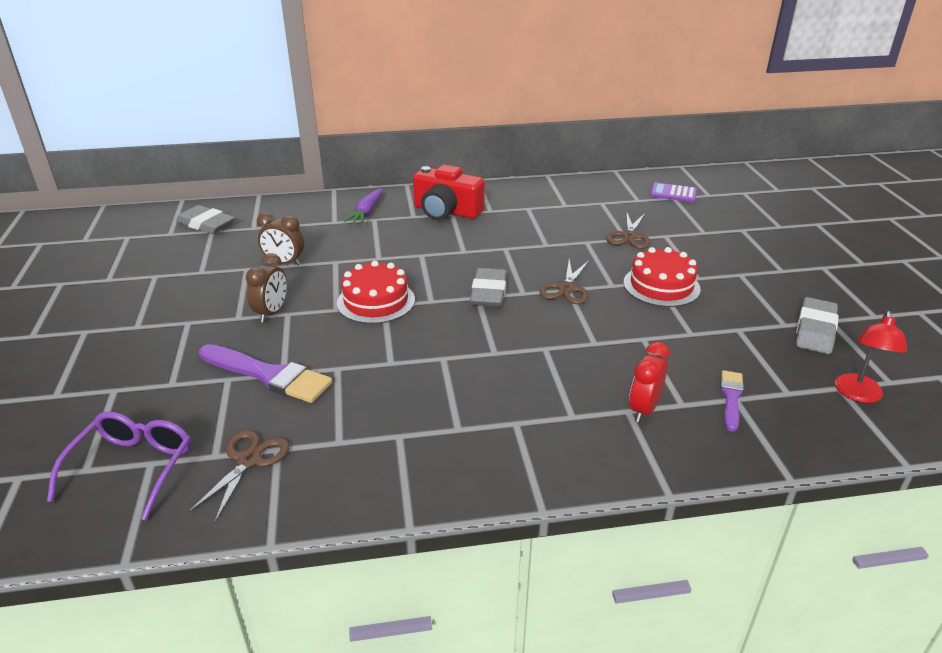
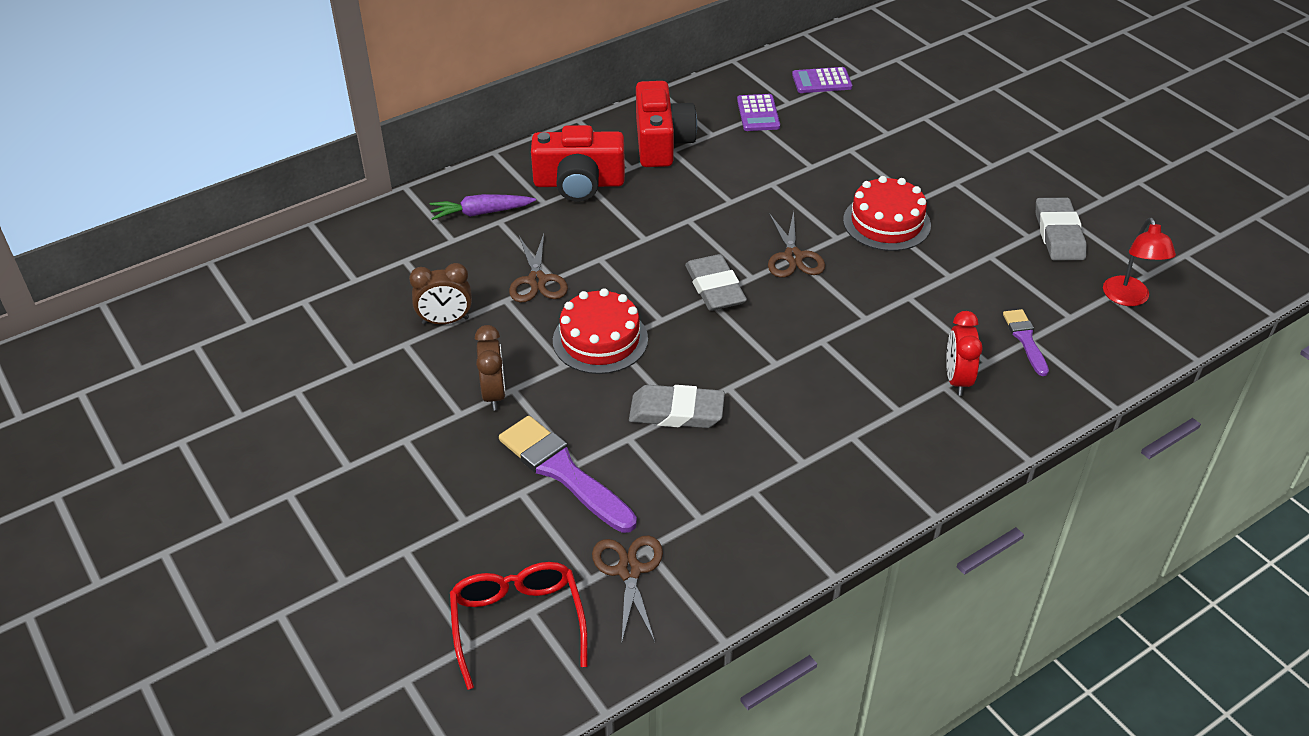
camera: 25 degrees left, 10 degrees up
purple glasses [47,412,192,520] -> red glasses [450,562,588,690]
grey eraser [176,205,235,234] -> grey eraser moved to [629,385,725,428]
purple brush [199,344,332,403] -> purple brush turned 135 degrees counterclockwise [499,416,637,533]
purple carrot [344,188,382,224] -> purple carrot turned 90 degrees clockwise [430,194,536,220]
brown scissors [606,213,651,249] -> brown scissors moved to [509,234,568,303]
none -> red camera [636,81,697,167]
none -> purple calculator [737,94,780,131]

